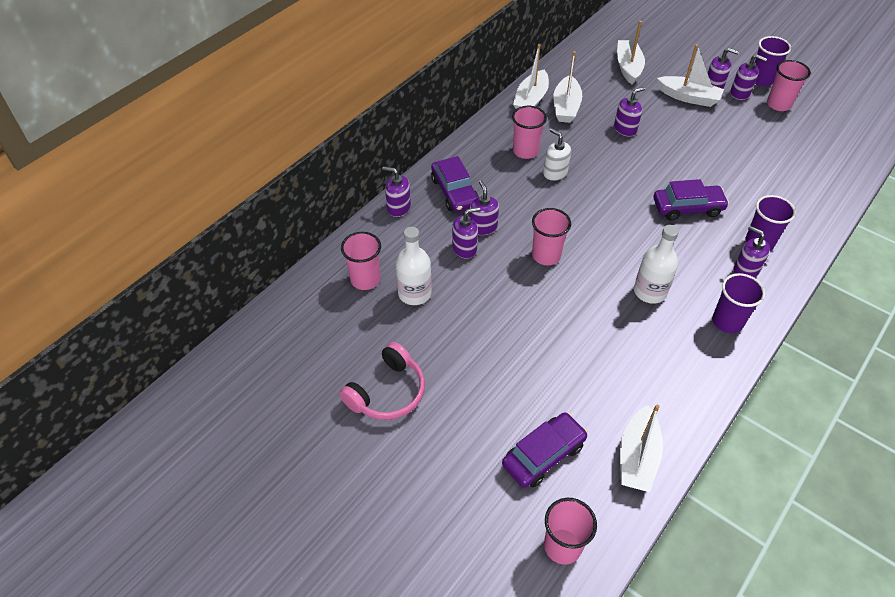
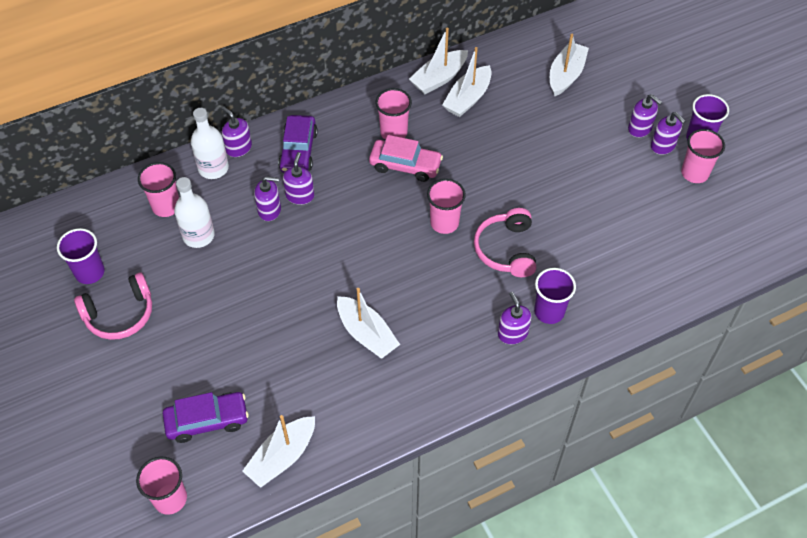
camera: 25 degrees right, 5 degrees up
pink cup [532,208,571,265] -> pink cup moved to [427,179,466,234]
white soap dispenser [543,128,571,181] -> pink car [369,135,443,182]
purple soap dispenser [614,87,645,137] -> none
white bottle [634,225,679,304] -> white bottle moved to [191,108,229,179]
purple car [654,179,729,221] -> pink headphones [474,208,537,277]
white boat [657,44,724,107] -> white boat moved to [337,288,400,359]
purple cup [712,273,765,333] -> purple cup moved to [57,228,105,284]

